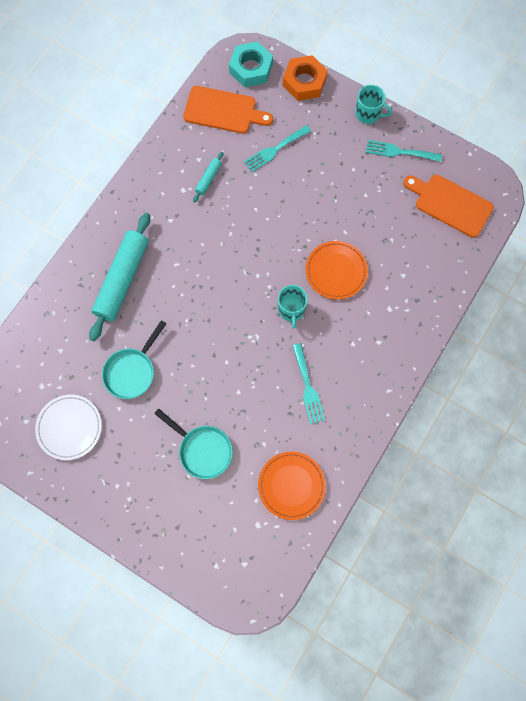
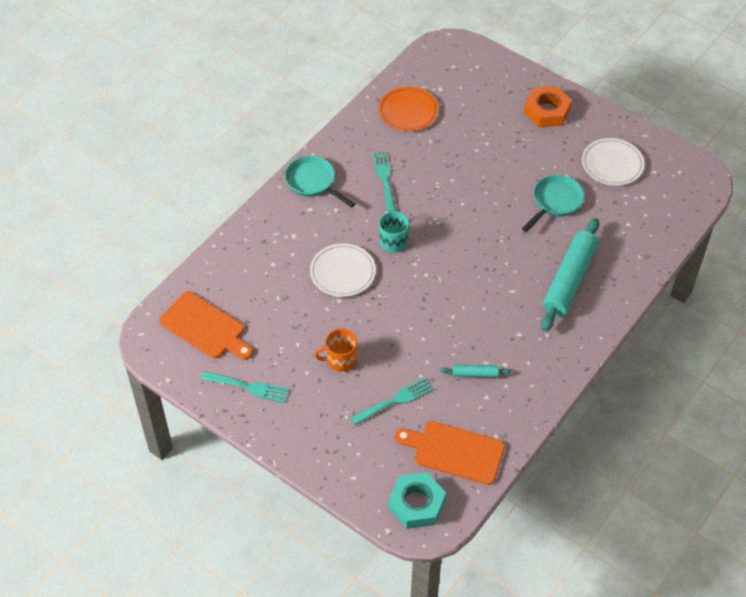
camera: 175 degrees left, 20 degrees down
turquoise pan [154,409,233,479] -> turquoise pan moved to [285,156,355,208]
turquoise rolling pin [193,152,223,202] -> turquoise rolling pin turned 60 degrees clockwise [440,364,511,377]
orange nut [283,55,328,101] -> orange nut moved to [524,86,572,127]
orange plate [305,241,368,300] -> white plate [310,243,376,297]
turquoise mug [355,85,392,124] -> none
none -> orange mug [314,329,357,372]

